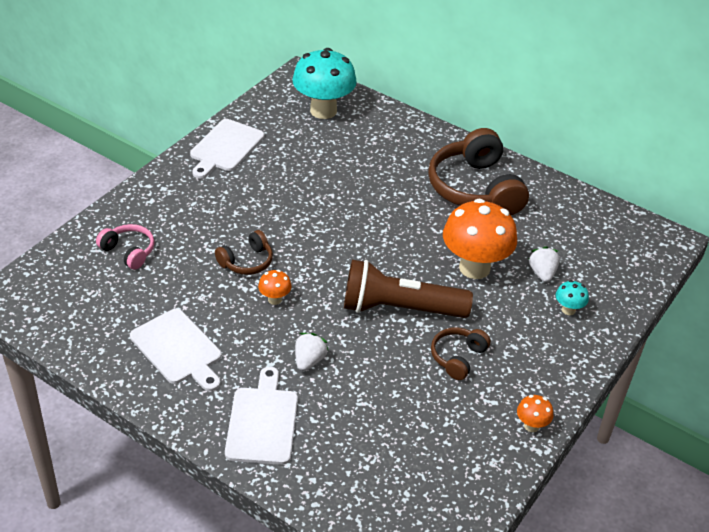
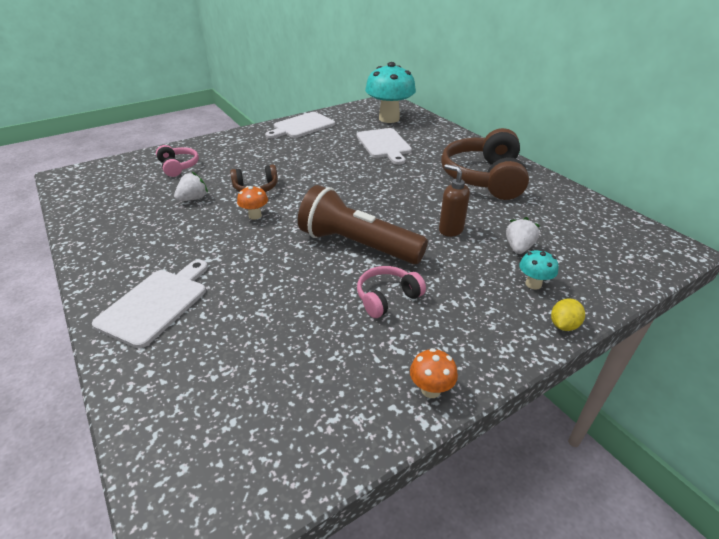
camera: 25 degrees right, 5 degrees down
white cutting board [130,309,222,391] -> white cutting board moved to [357,128,412,165]
white strawberry [295,333,328,371] -> white strawberry moved to [174,171,208,201]
brown headphones [431,327,491,380] -> pink headphones [357,266,426,318]
orange mushroom [443,199,517,279] -> brown soap dispenser [439,164,470,237]
none -> yellow lemon [551,298,585,331]

